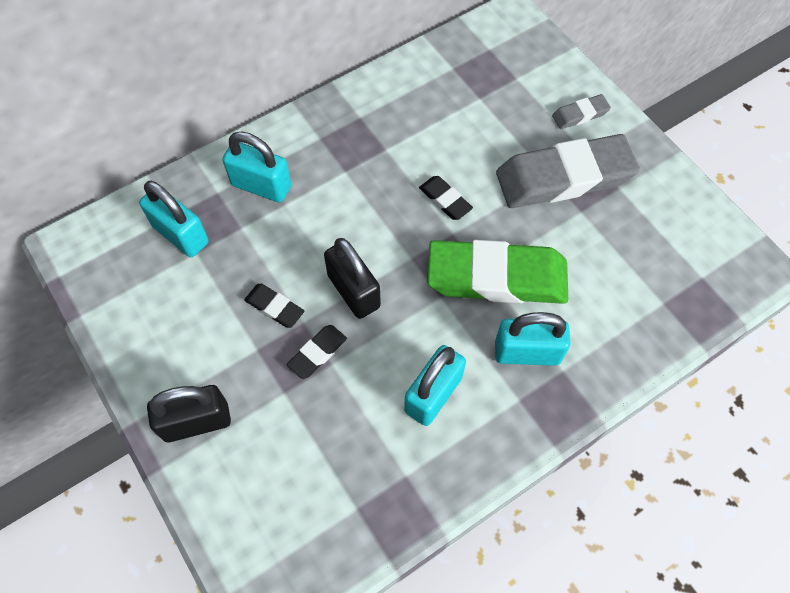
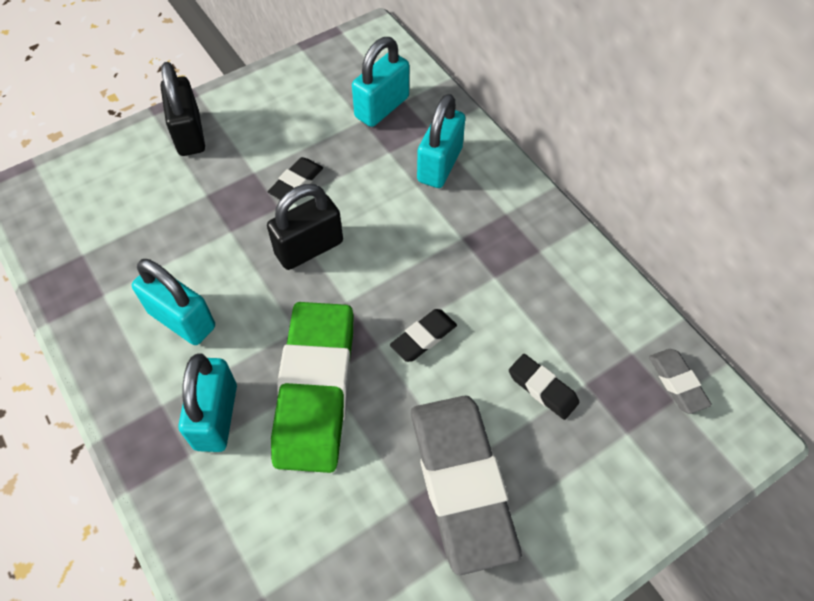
camera: 90 degrees right, 5 degrees down
black eraser [287,325,347,379] -> black eraser moved to [509,354,580,420]
grey eraser [552,94,611,129] -> grey eraser moved to [649,349,712,414]

